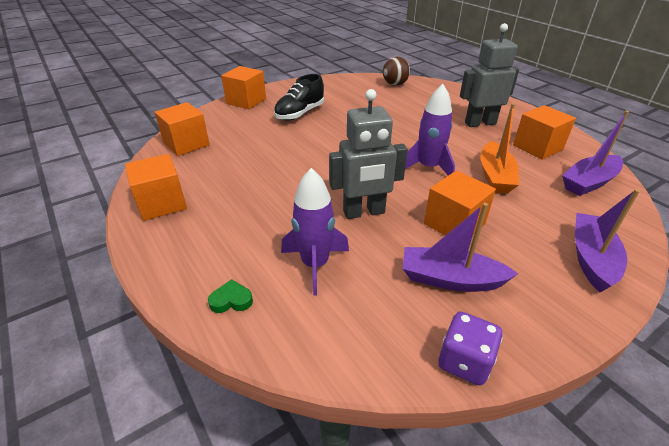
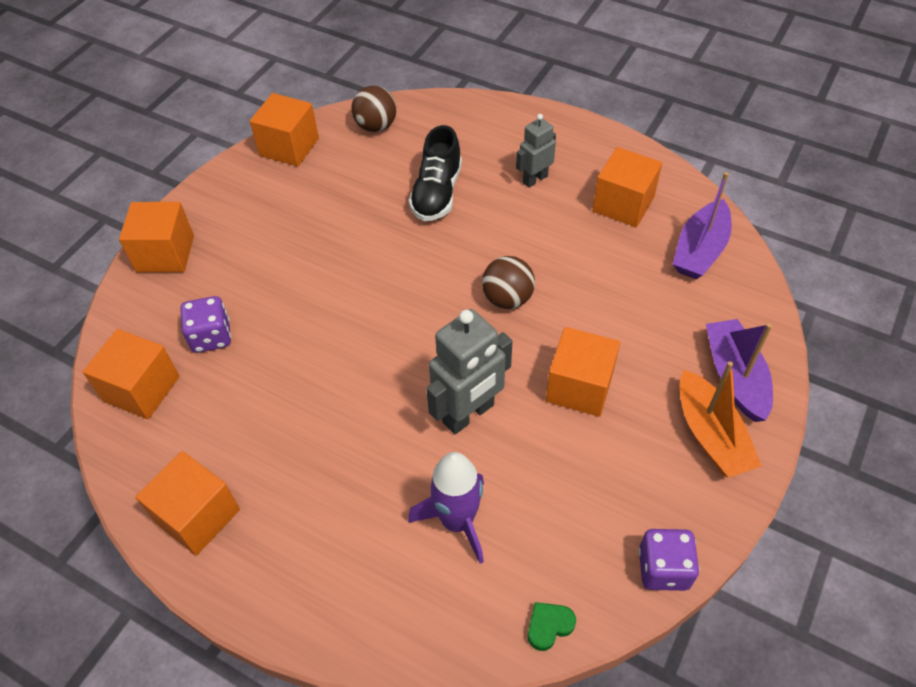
camera: 25 degrees left, 15 degrees up
green heart [208,279,253,313] -> green heart moved to [528,602,576,651]
black shoe [274,74,324,120] -> black shoe moved to [409,125,462,221]
purple boat [402,203,518,292] -> none
purple rocket [405,84,455,176] -> brown ball [482,256,535,309]
grey robot [460,23,519,127] -> grey robot [516,114,556,187], size x0.60
orange boat [480,103,519,194] -> orange boat moved to [680,361,762,478]
none -> purple dice [180,296,231,353]
none -> orange cube [250,93,319,167]

